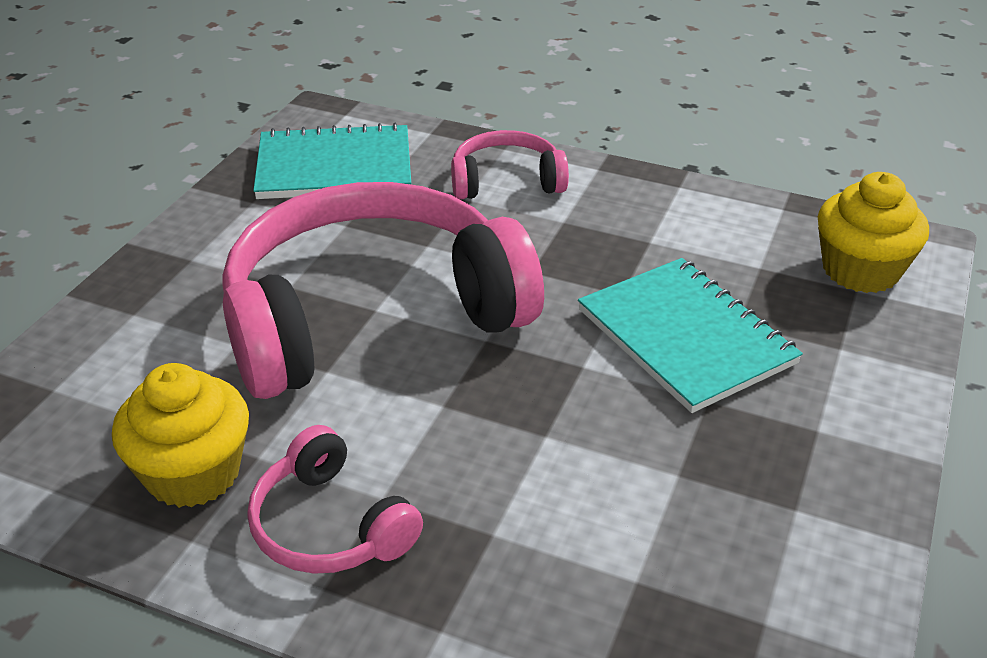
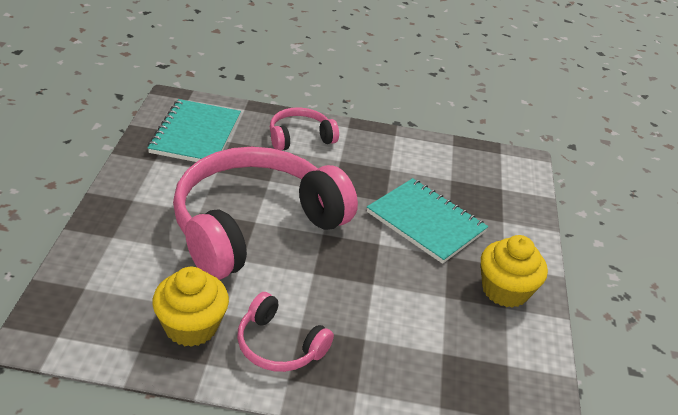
camera: 20 degrees left, 0 degrees up
turquoise notebook [253,123,411,199] -> turquoise notebook turned 60 degrees counterclockwise [148,99,241,162]
yellow cupcake [818,172,929,293] -> yellow cupcake moved to [481,235,548,308]

